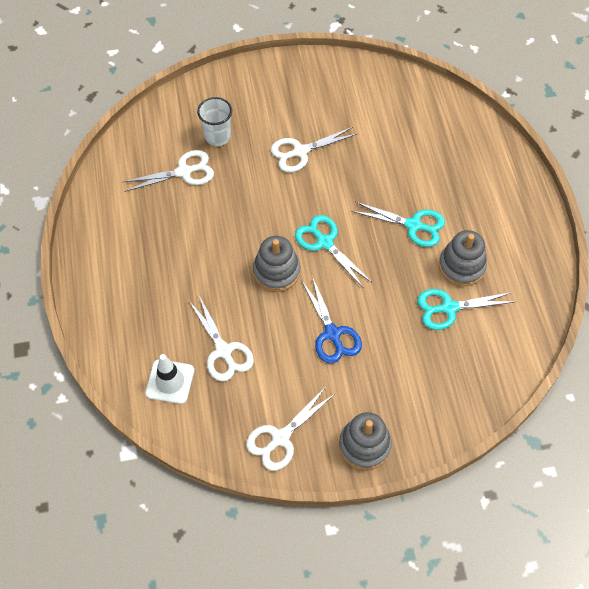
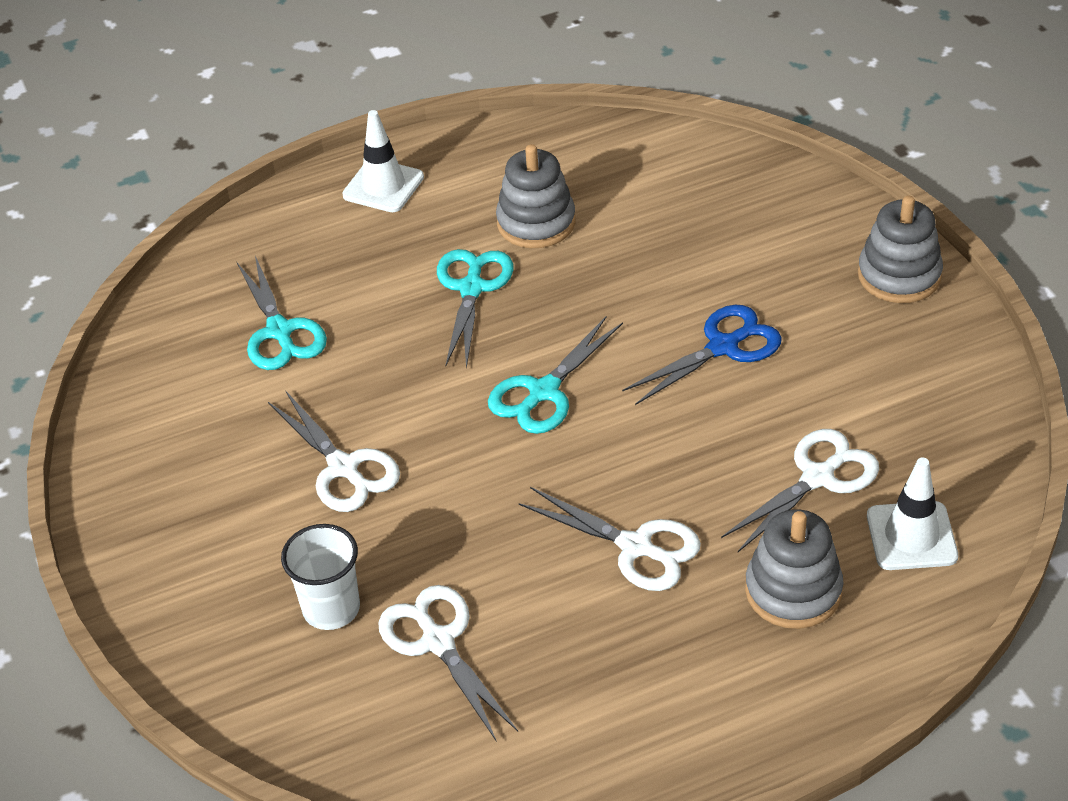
camera: 100 degrees left, 15 degrees down
white scissors [246,387,335,471] -> white scissors moved to [519,487,701,591]
grey stacking toy [253,236,300,292] -> grey stacking toy moved to [745,509,843,629]
turquoise scissors [417,289,516,330] -> turquoise scissors moved to [237,256,327,370]
none -> white traffic cone [342,110,424,212]

